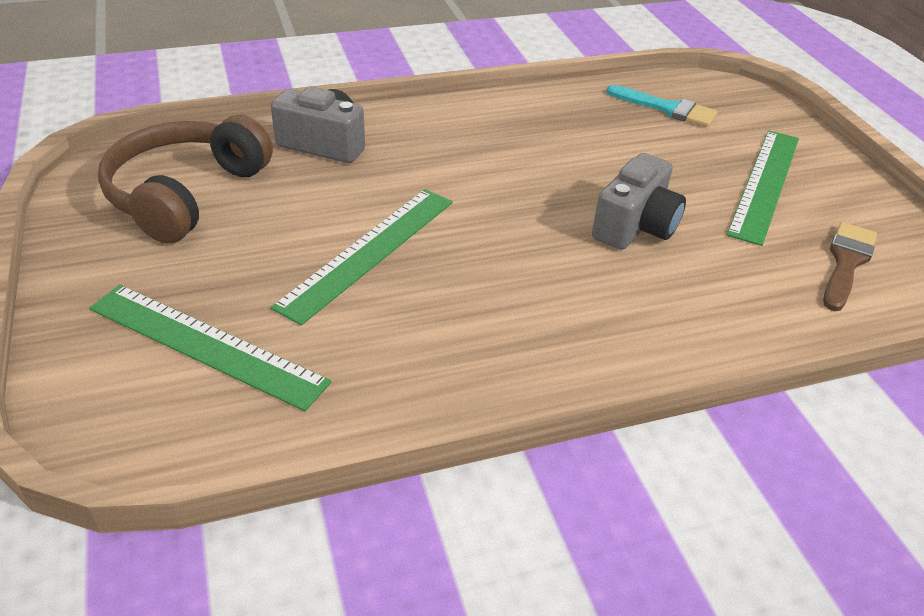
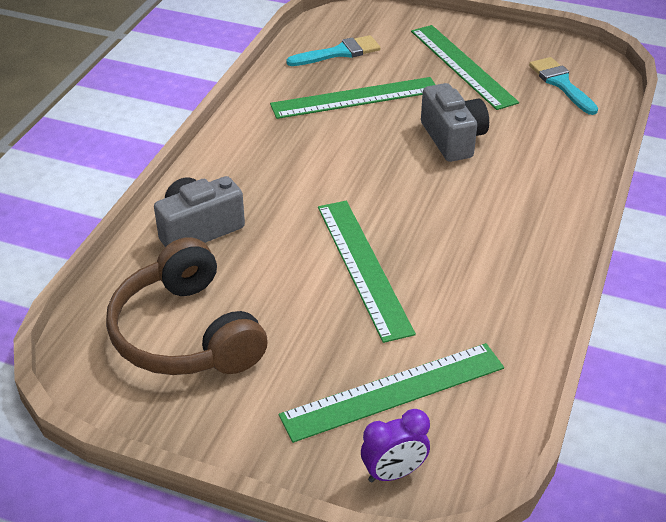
camera: 50 degrees left, 0 degrees up
brown brush [823,222,877,311] -> turquoise brush [529,57,598,115]
none -> green ruler [270,77,436,119]
none -> purple clock [361,409,430,483]

